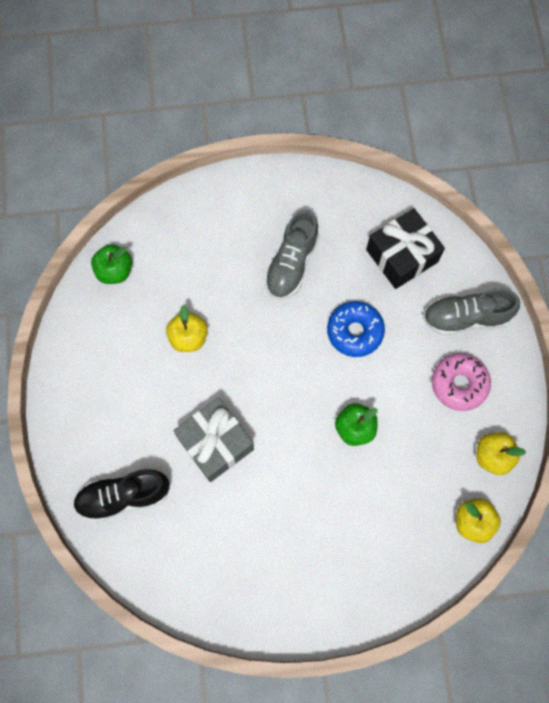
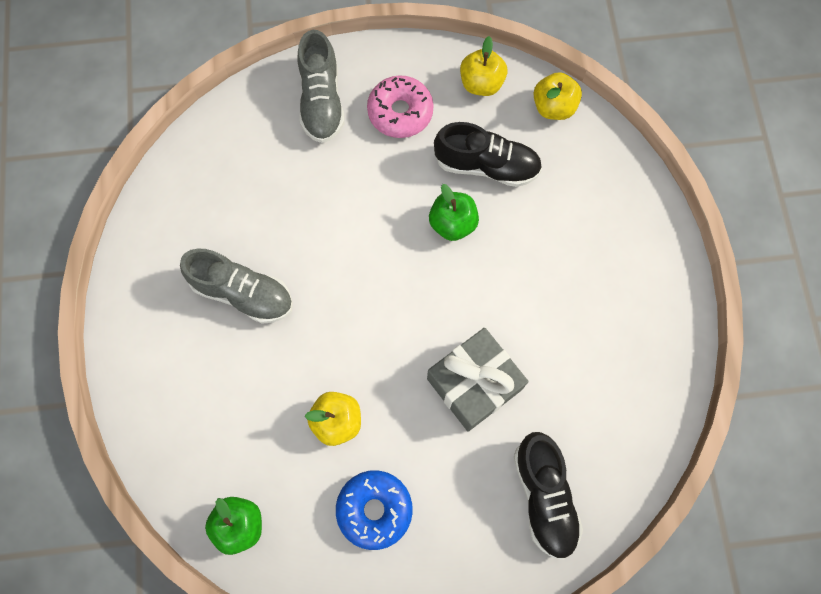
camera: 90 degrees left, 0 degrees up
blue donut [327,301,385,357] -> blue donut moved to [336,470,413,550]
black gift [366,208,445,289] -> none
none -> black shoe [434,122,542,187]

